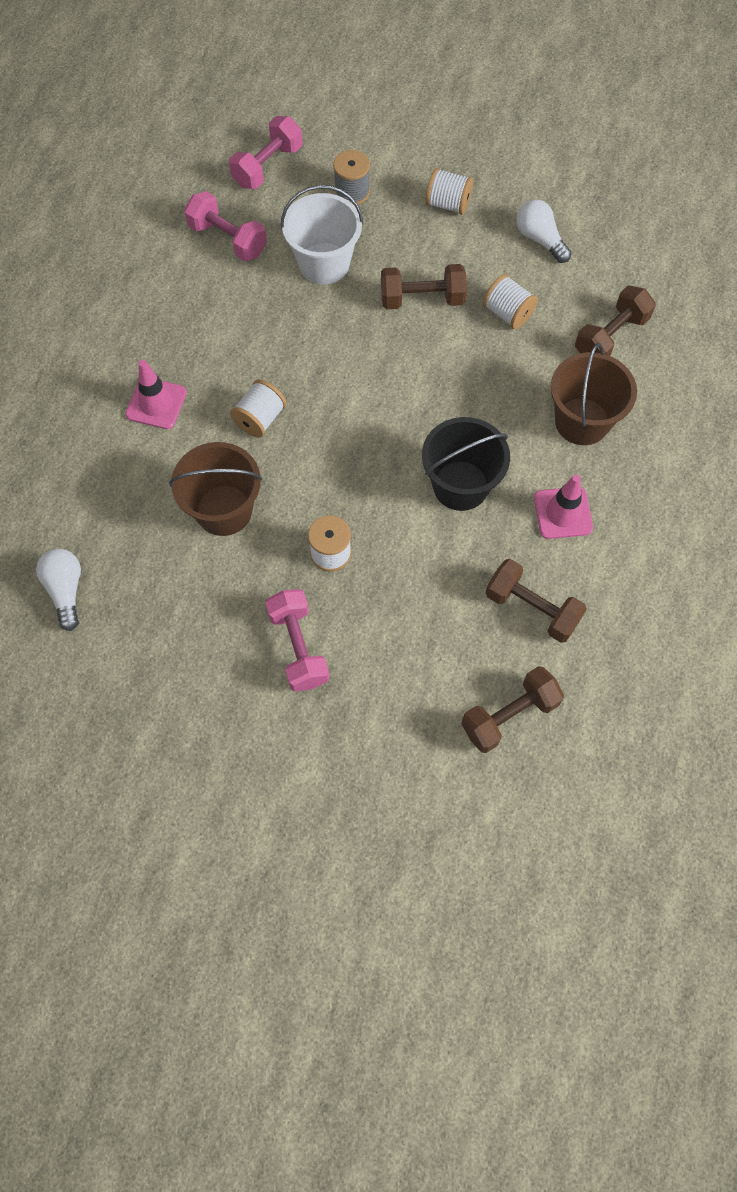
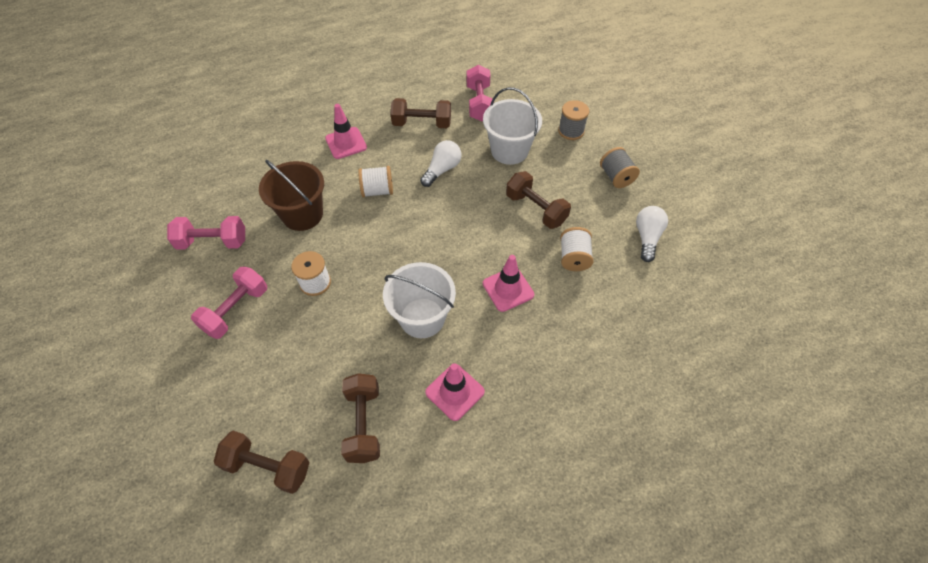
camera: 50 degrees right, 10 degrees down
white light bulb [36,549,81,631] -> white light bulb moved to [420,140,461,187]
pink dumbbell [229,116,302,189] -> pink dumbbell moved to [167,216,245,250]
black bucket [422,417,510,511] -> white bucket [383,262,456,338]
white spool [426,168,473,215] -> grey spool [600,147,640,188]
brown bucket [551,343,637,445] -> none
brown dumbbell [575,286,656,356] -> brown dumbbell moved to [391,98,451,128]
none -> pink traffic cone [483,255,534,312]

